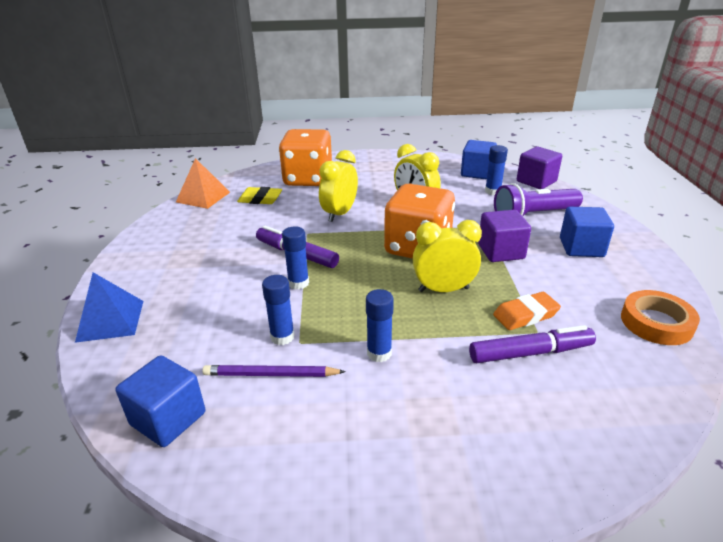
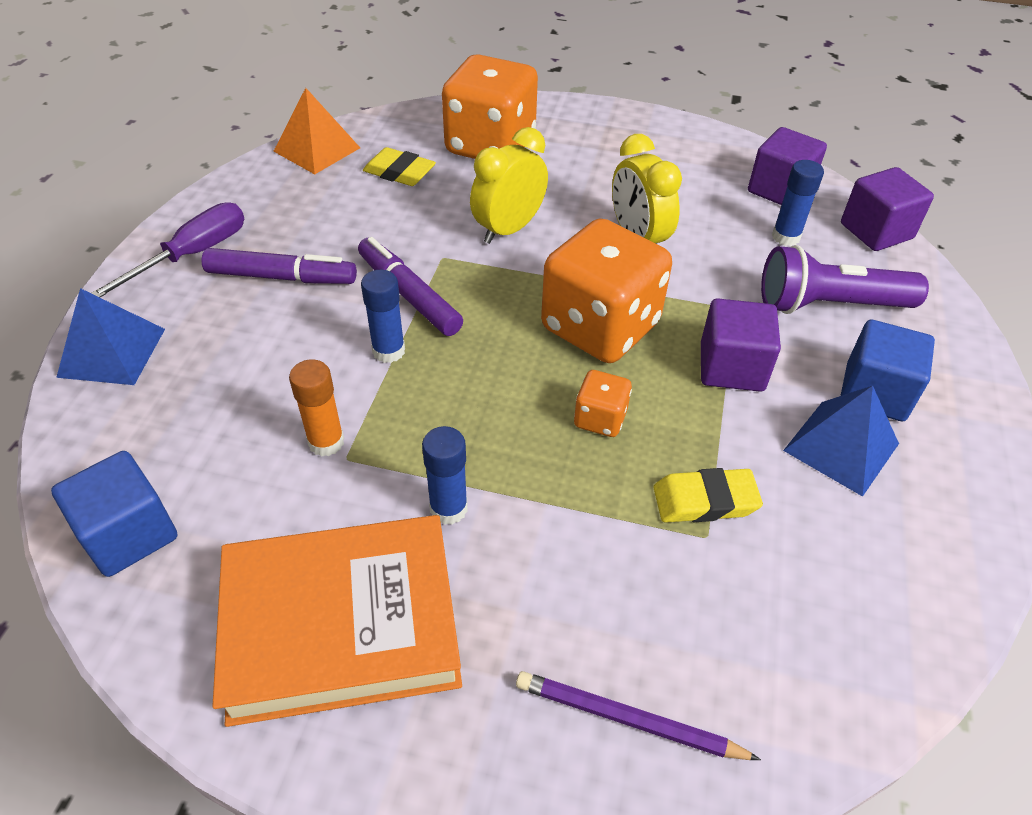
camera: 15 degrees right, 15 degrees up
purple pencil [203,365,346,377] -> purple pencil moved to [516,671,761,760]
blue glue stick [262,275,295,345] -> orange glue stick [289,360,344,457]
yellow clock [412,220,482,292] -> orange dice [574,370,632,437]
blue cube [461,140,497,180] -> purple cube [748,127,827,205]
purple marker [469,325,596,363] -> purple marker moved to [202,248,357,284]
orange eraser [493,292,561,330] -> yellow eraser [653,468,763,522]
orange tape [621,290,700,345] -> none
none -> purple screwdriver [91,202,244,297]
none -> orange book [212,515,462,727]
none -> blue pyramid [783,386,899,497]

